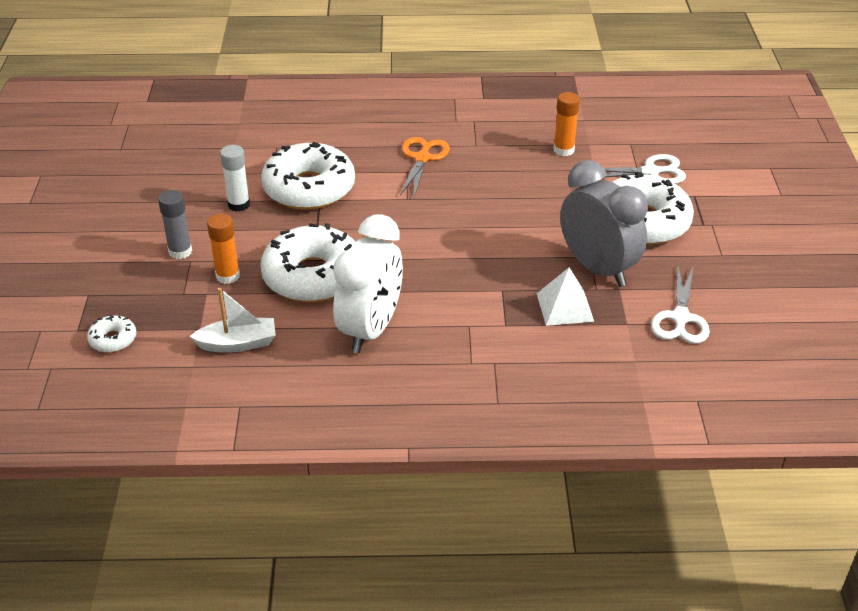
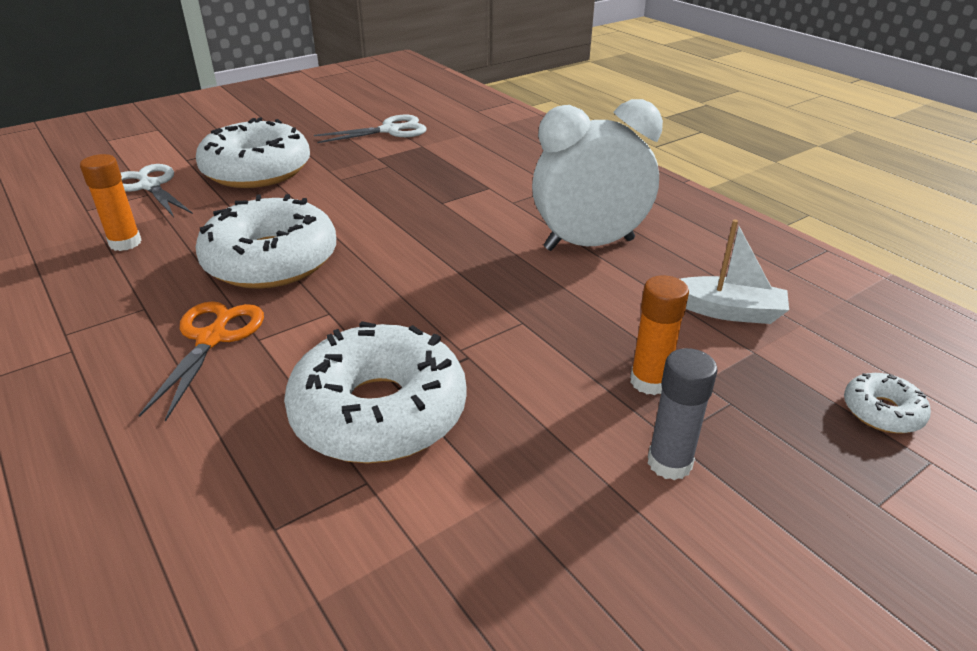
camera: 125 degrees left, 5 degrees down
white boat [190,288,276,353] -> white boat turned 150 degrees clockwise [680,219,789,324]
white glue stick [220,145,250,211] -> none
white donut [260,223,355,302] -> white donut moved to [195,194,336,289]
orange scissors [400,137,450,197] -> orange scissors turned 120 degrees clockwise [138,301,264,422]
white pyramid [537,267,594,326] -> none
grey clock [560,160,648,287] -> none

